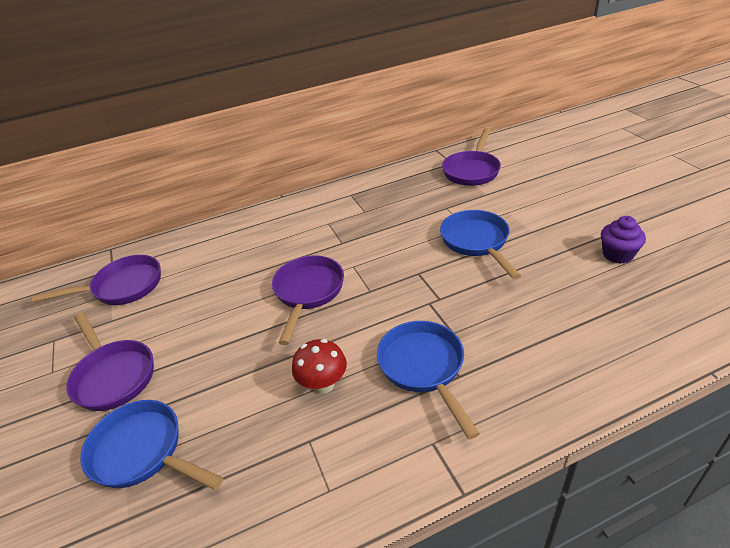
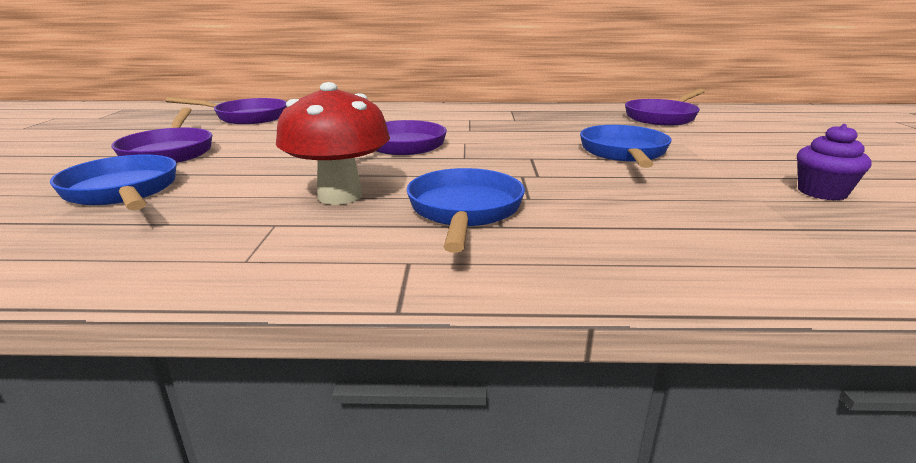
camera: 20 degrees right, 15 degrees down
red mushroom [292,339,347,394] -> red mushroom [276,82,390,205], size x1.56

